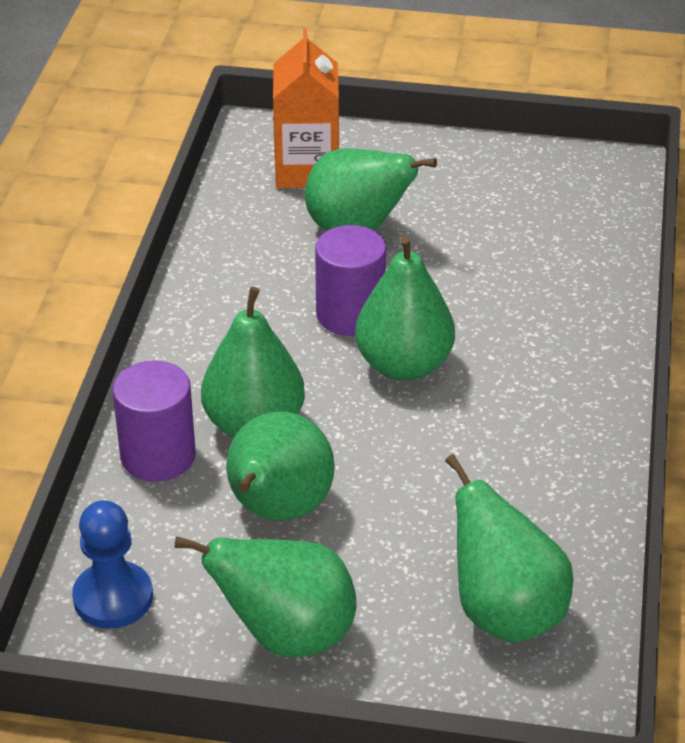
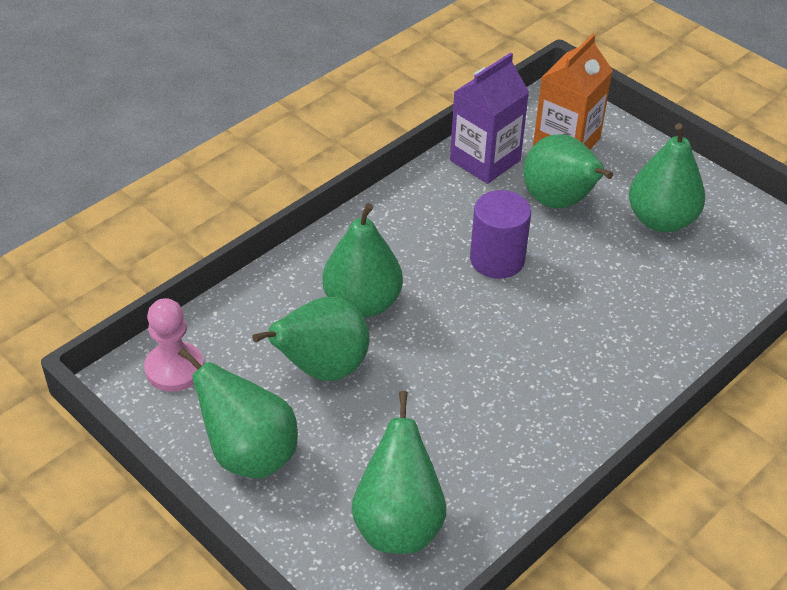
camera: 35 degrees right, 5 degrees up
blue pawn [72,500,153,629] -> pink pawn [144,298,204,392]
purple cylinder [112,361,196,482] -> none
green pear [355,235,455,380] -> green pear moved to [629,123,705,232]
none -> purple carton [450,52,529,184]

